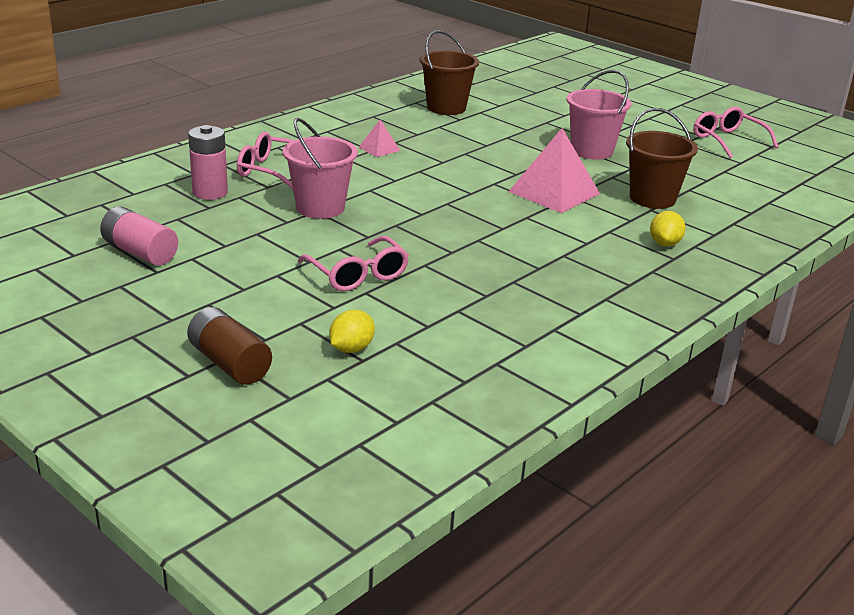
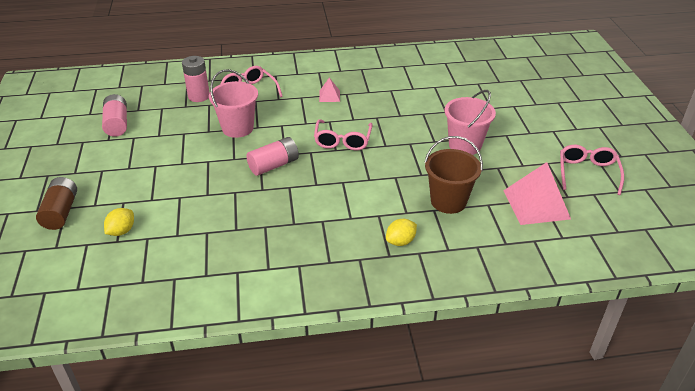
camera: 40 degrees right, 10 degrees up
pink glasses [298,236,409,291] -> pink glasses moved to [314,119,373,150]
yellow lemon [329,310,375,353] -> yellow lemon turned 45 degrees counterclockwise [104,208,134,236]
brown bucket [420,30,479,115] -> none
pink pyramid [508,128,600,213] -> pink pyramid moved to [504,162,571,225]
none -> pink battery [246,137,299,176]

